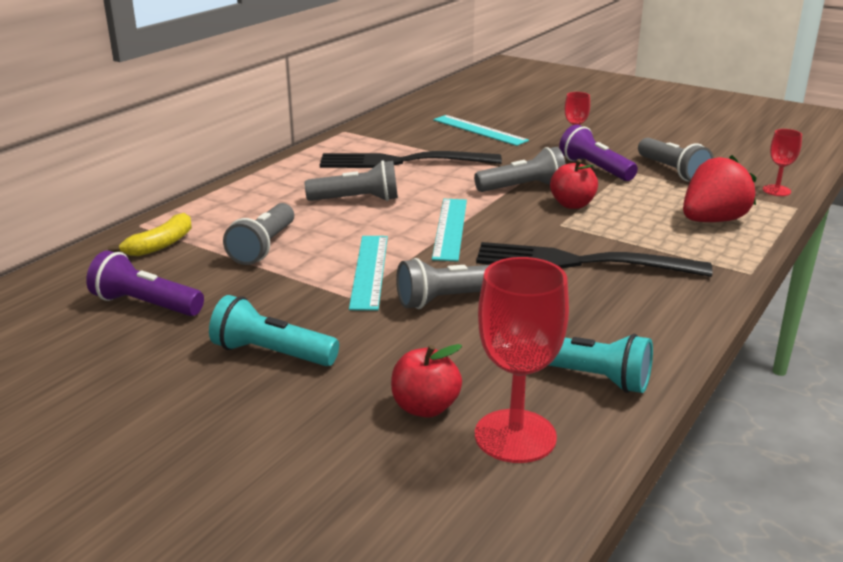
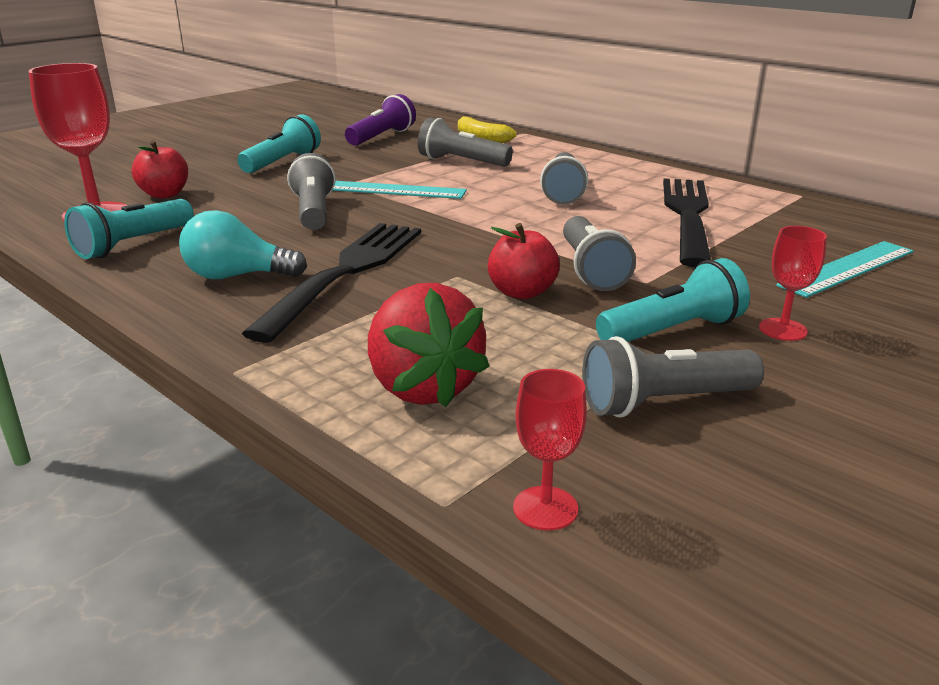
camera: 100 degrees right, 0 degrees up
turquoise ruler [432,199,467,262] -> none
purple flashlight [559,124,638,181] -> turquoise flashlight [596,258,750,342]
none -> turquoise light bulb [179,210,307,279]

